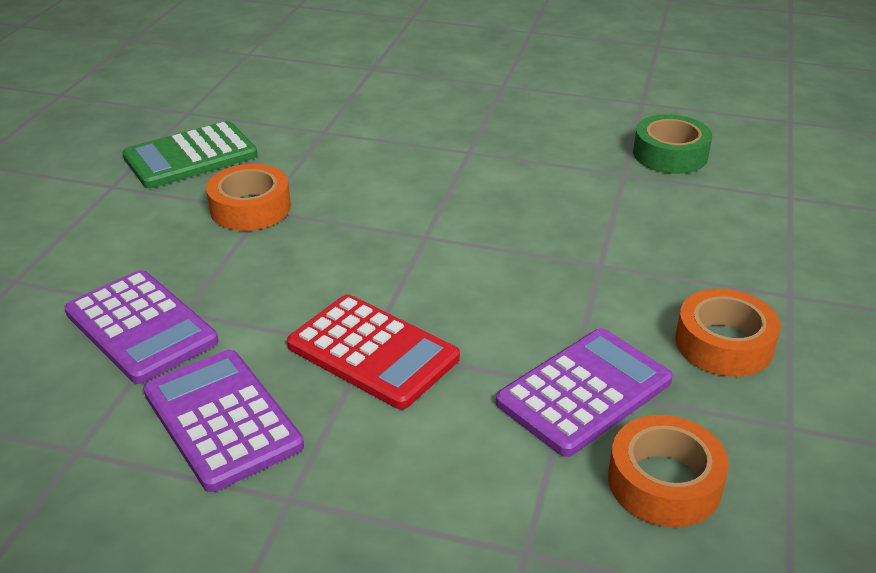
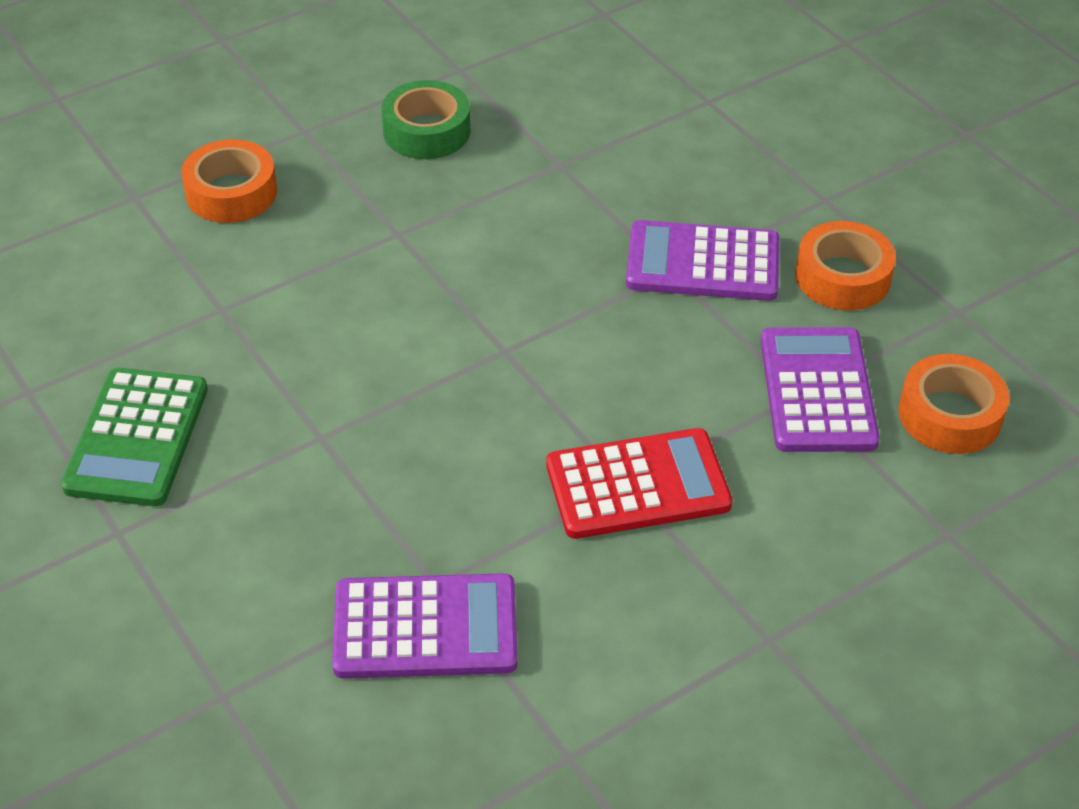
camera: 50 degrees left, 10 degrees up
purple calculator [143,350,304,492] -> purple calculator moved to [626,220,779,301]
orange tape [206,164,291,231] -> orange tape moved to [181,139,277,223]
green tape [633,114,712,174] -> green tape moved to [382,80,470,159]

